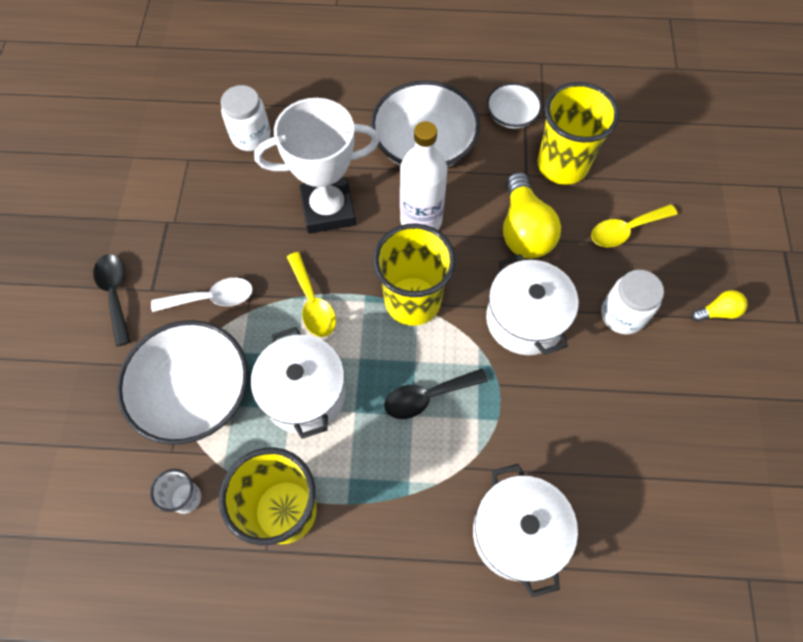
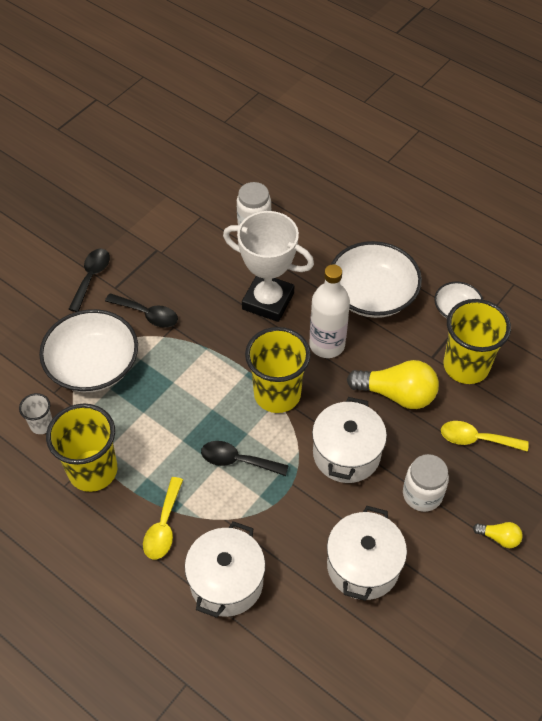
camera: 35 degrees right, 10 degrees down
white spoon [151,278,253,312] -> black spoon [105,293,178,328]
white pot [251,327,346,439] -> white pot moved to [327,506,407,601]
yellow spoon [287,252,336,337] -> yellow spoon moved to [143,477,183,559]
yellow light bulb [503,172,561,258] -> yellow light bulb turned 105 degrees counterclockwise [347,360,439,409]

